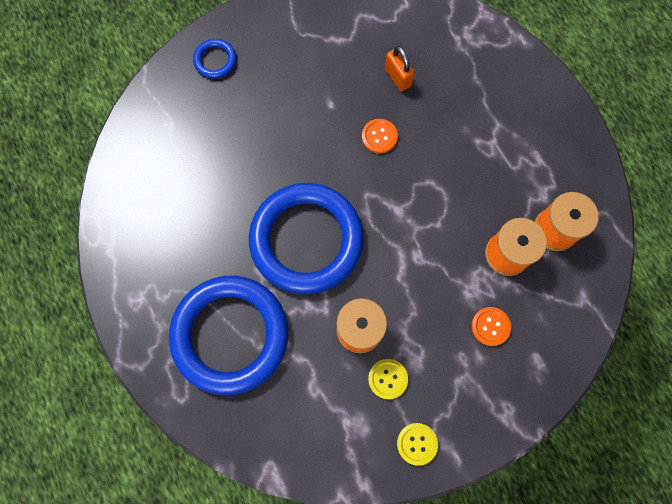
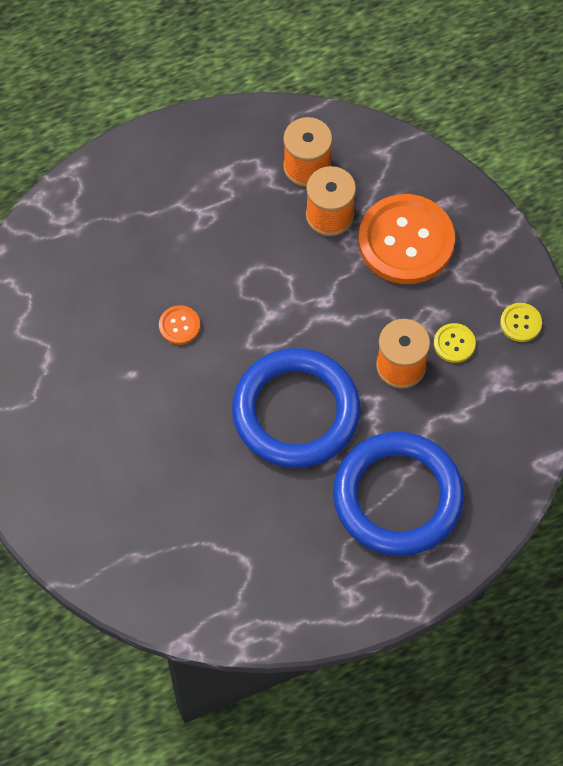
camera: 85 degrees left, 10 degrees down
blue ring [193,39,236,79] -> none
orange padlock [385,46,415,91] -> none
orange button [471,307,511,346] -> orange button [358,194,455,284], size x2.37

